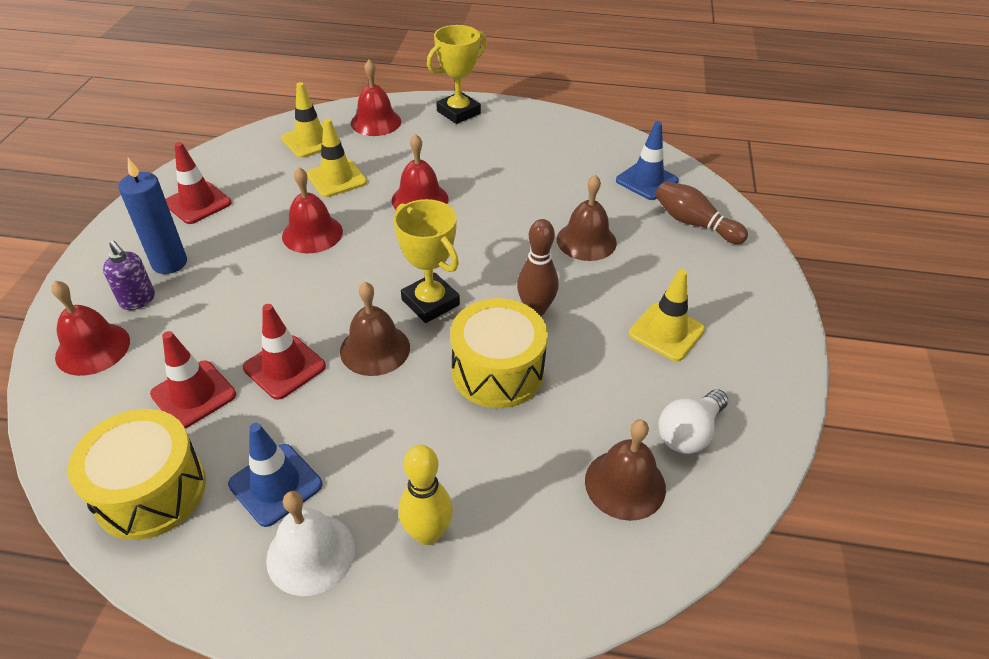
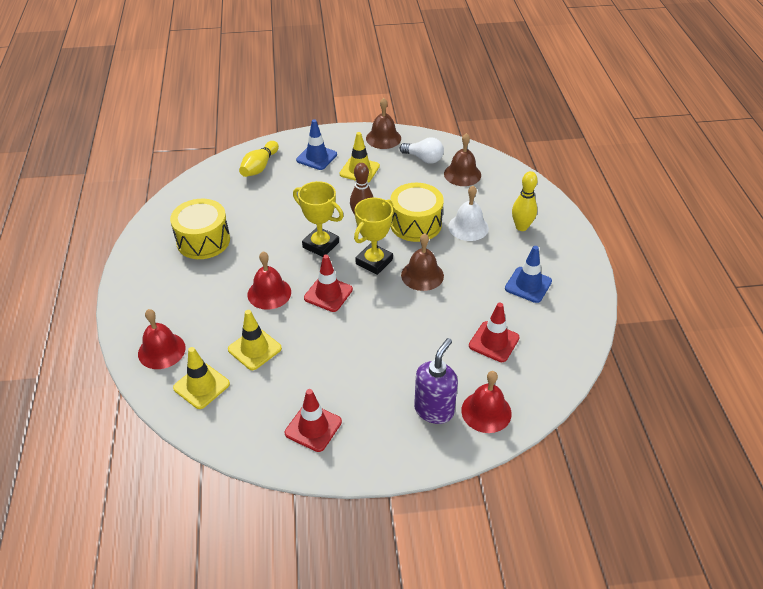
camera: 105 degrees left, 0 degrees up
yellow drum [68,409,206,540] -> yellow drum moved to [170,199,230,259]
purple soap dispenser [103,240,155,310] -> purple soap dispenser [414,338,458,424], size x1.53
blue candle [118,158,187,274] -> none
red traffic cone [243,304,326,400] -> red traffic cone moved to [304,255,353,312]
white bell [266,491,355,596] -> white bell moved to [448,186,489,241]
red bell [282,167,343,253] -> none
yellow trophy [427,25,487,124] -> yellow trophy moved to [293,181,344,257]
brown bell [557,175,617,261] -> brown bell moved to [366,98,401,149]
blue traffic cone [616,121,679,200] -> blue traffic cone moved to [296,119,337,170]
brown bowling pin [655,181,748,244] -> yellow bowling pin [239,141,279,177]

